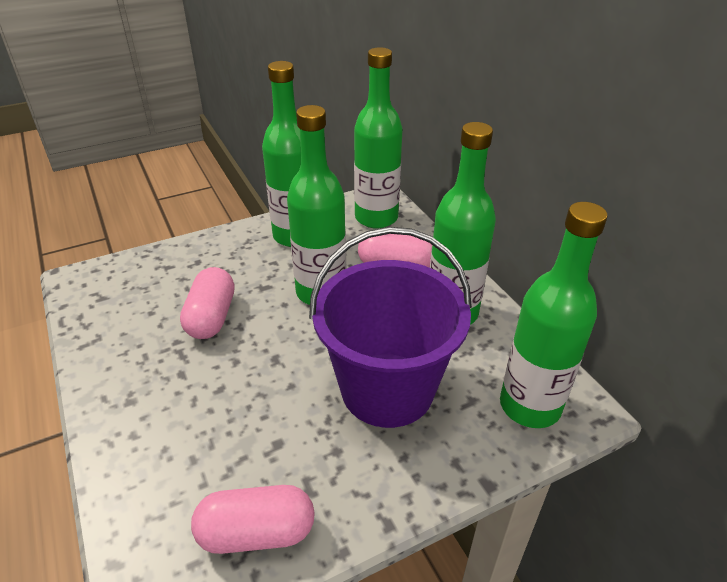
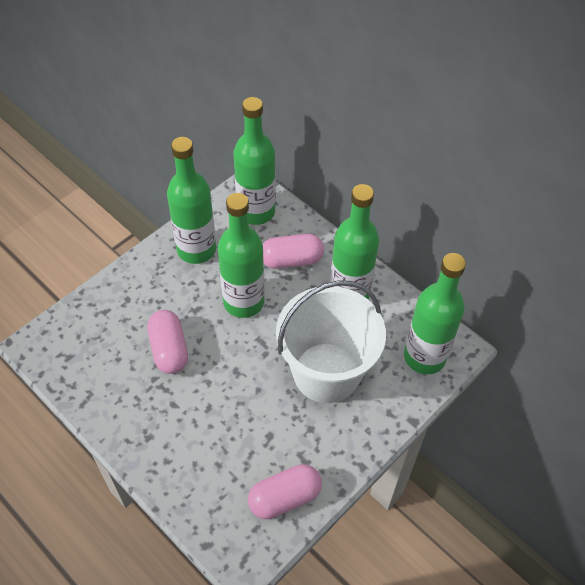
camera: 20 degrees left, 15 degrees up
purple bucket [309,227,472,428] -> white bucket [276,281,386,403]

